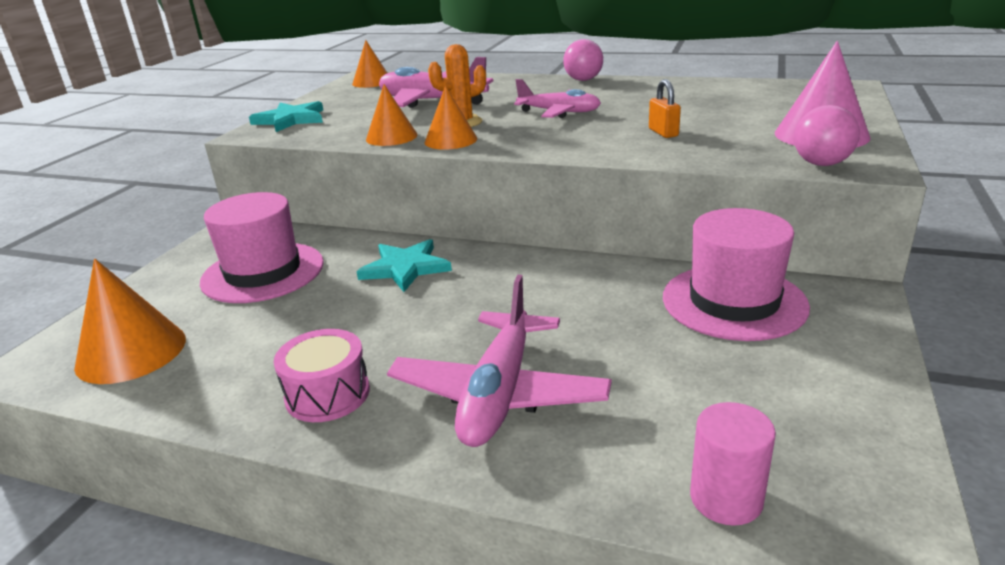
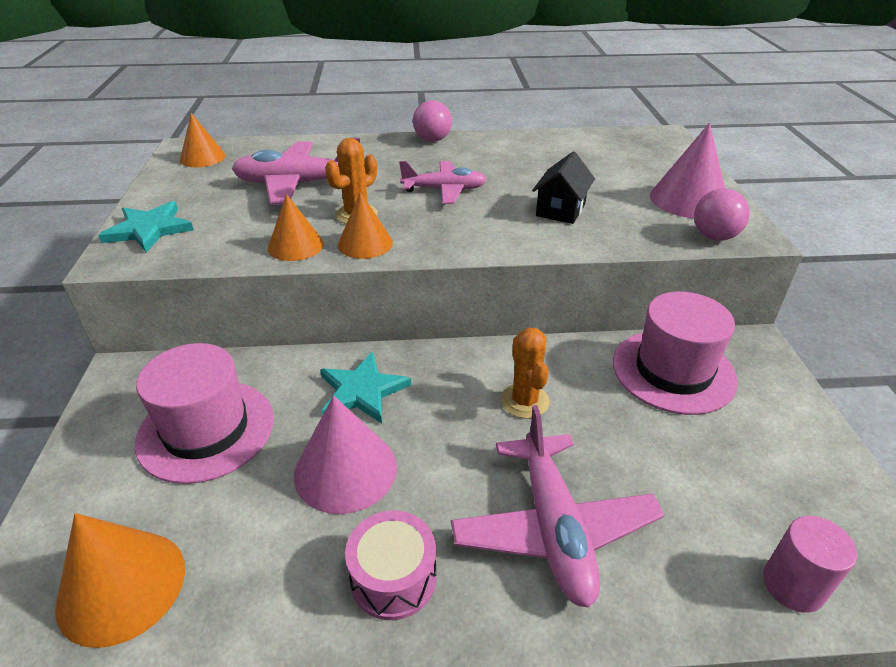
camera: 25 degrees left, 10 degrees up
orange padlock [649,79,681,138] -> black house [532,151,595,224]
none -> pink cone [294,396,397,514]
none -> orange cactus [501,328,550,419]

